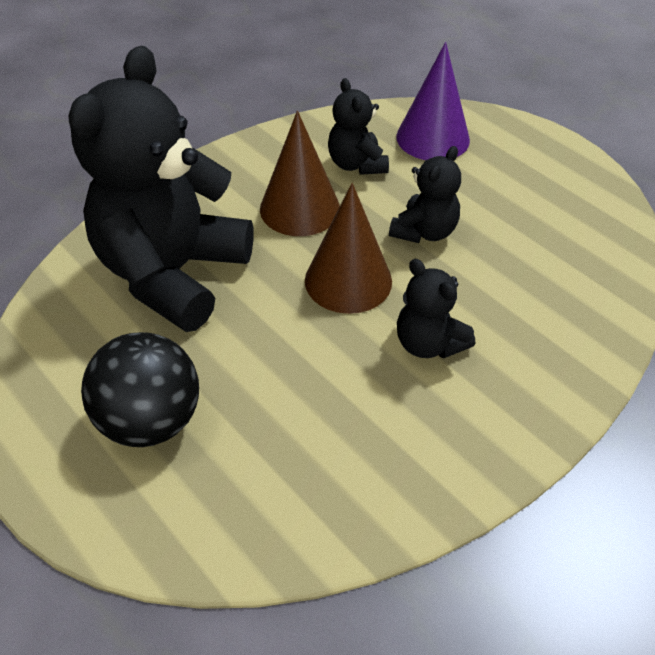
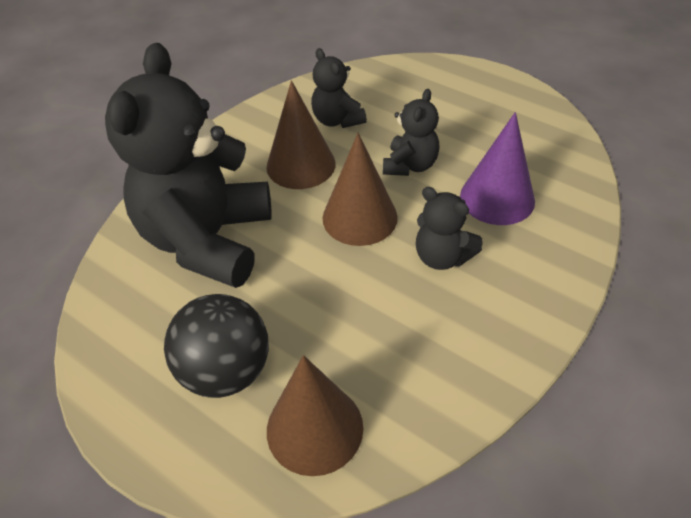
camera: 10 degrees left, 0 degrees up
purple cone [396,42,470,160] -> purple cone moved to [460,112,535,225]
none -> brown cone [267,355,363,476]

